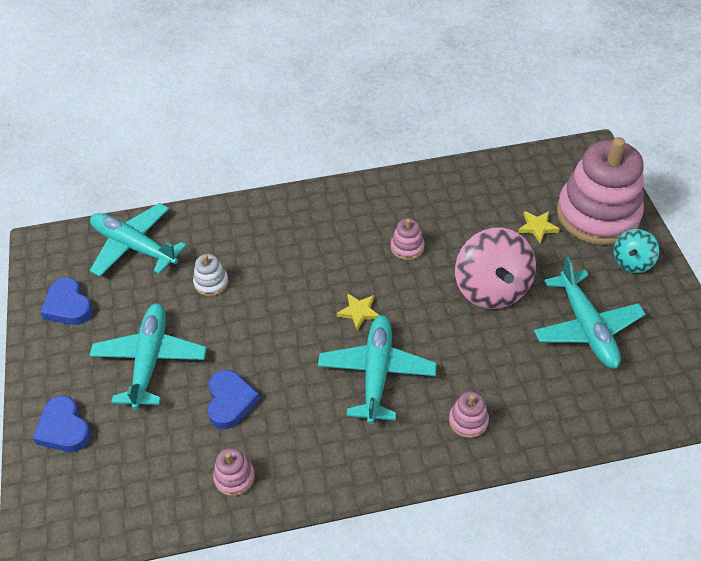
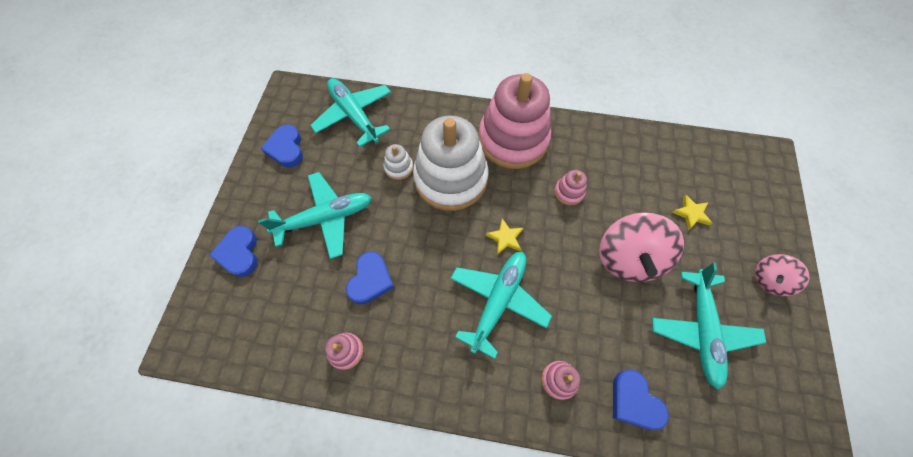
camera: 20 degrees right, 15 degrees up
turquoise plane [89,303,207,410] -> turquoise plane turned 45 degrees clockwise [258,172,372,259]
pink stacking toy [557,137,644,245] -> pink stacking toy moved to [479,73,551,169]
turquoise spinning top [614,229,659,273] -> pink spinning top [755,254,810,296]
none -> white stacking toy [413,115,489,211]
none -> blue heart [613,370,669,430]

